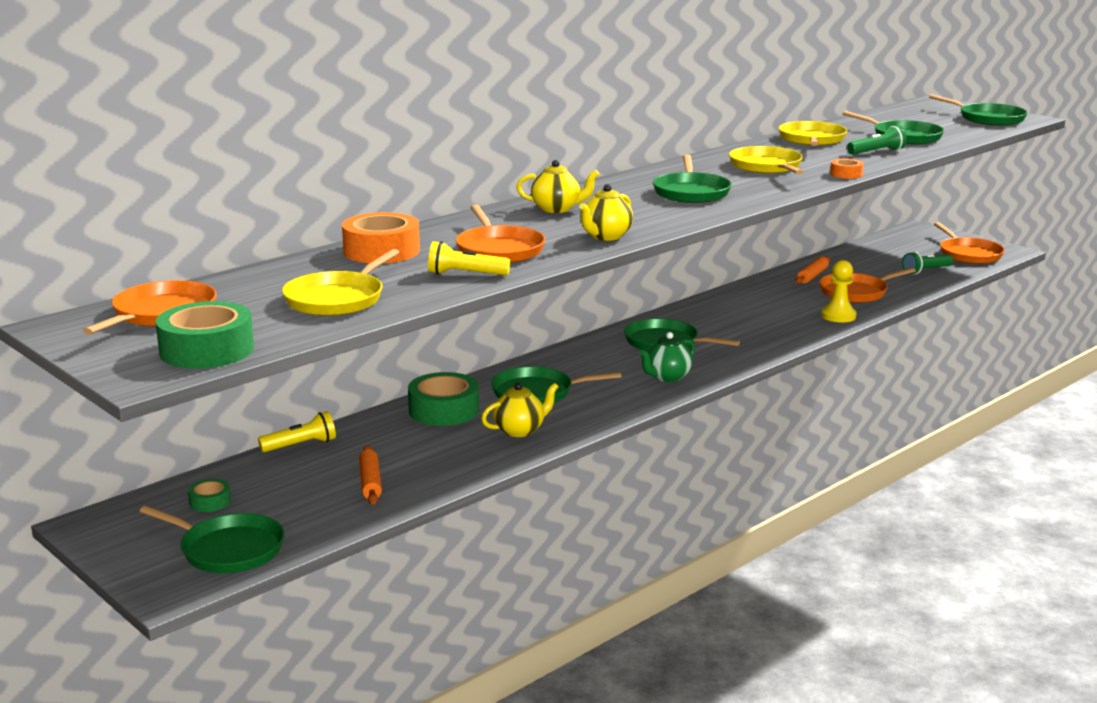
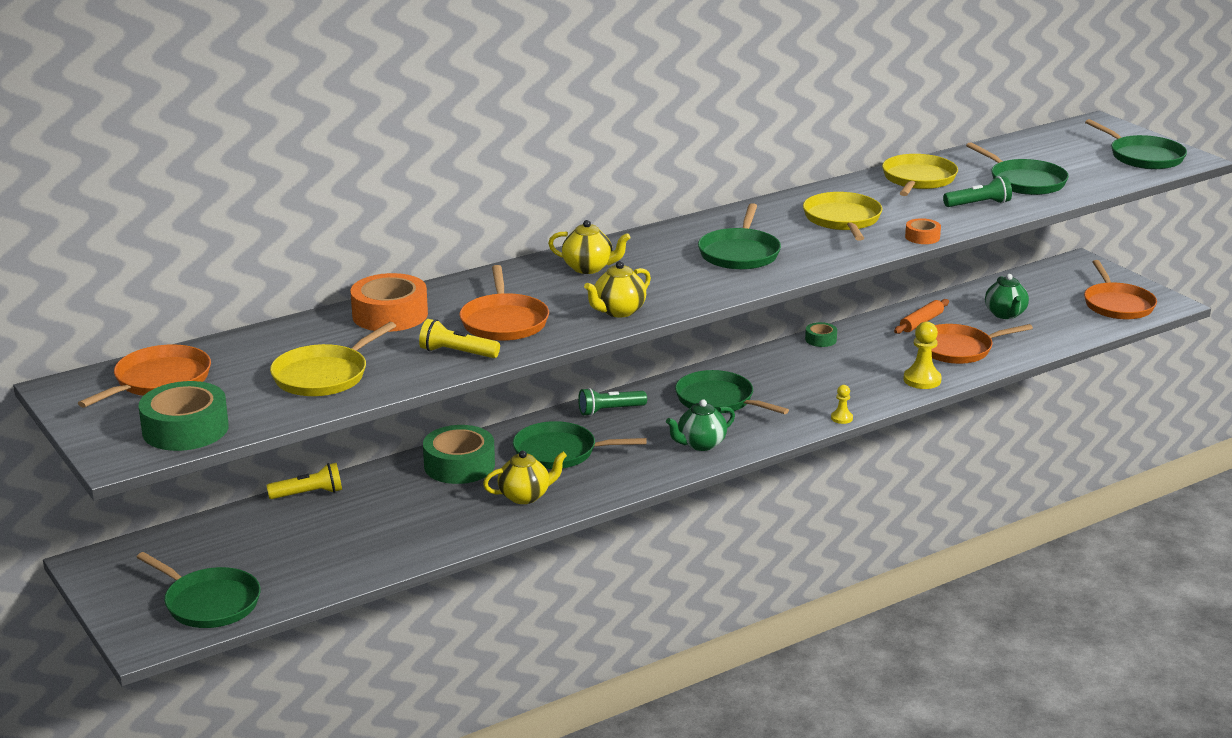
camera: 10 degrees right, 5 degrees up
green tape [188,479,231,512] -> green tape moved to [805,322,837,347]
orange rolling pin [359,445,382,505] -> none
green flashlight [902,252,953,275] -> green flashlight moved to [578,388,647,416]
none -> yellow pawn [831,385,853,424]
none -> green teapot [985,274,1029,319]

